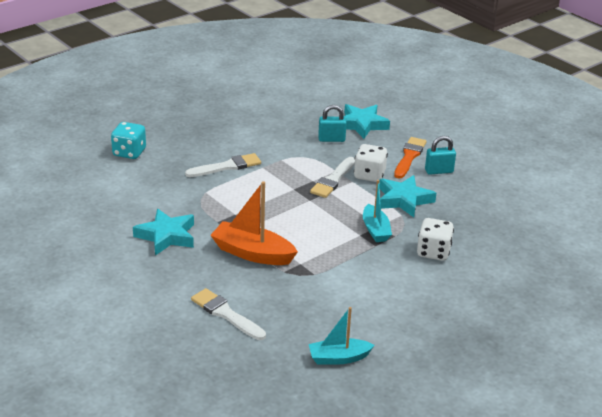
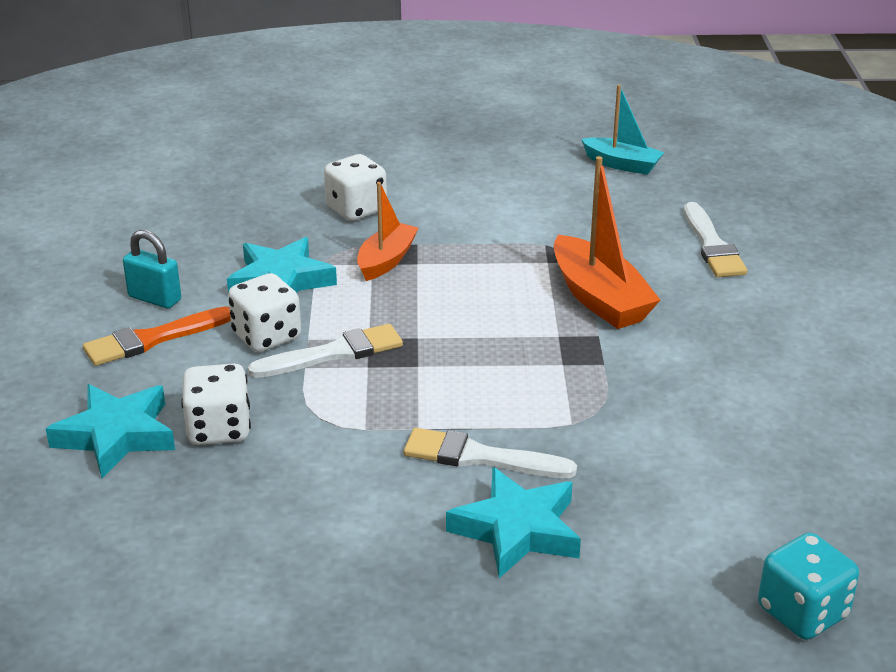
camera: 140 degrees left, 0 degrees up
turquoise dice [111,122,146,159] -> turquoise dice moved to [758,533,859,640]
turquoise star [133,209,194,255] -> turquoise star moved to [446,467,581,578]
turquoise padlock [318,105,347,142] -> white dice [181,364,251,445]
turquoise boat [363,180,392,242] -> orange boat [357,182,419,281]

